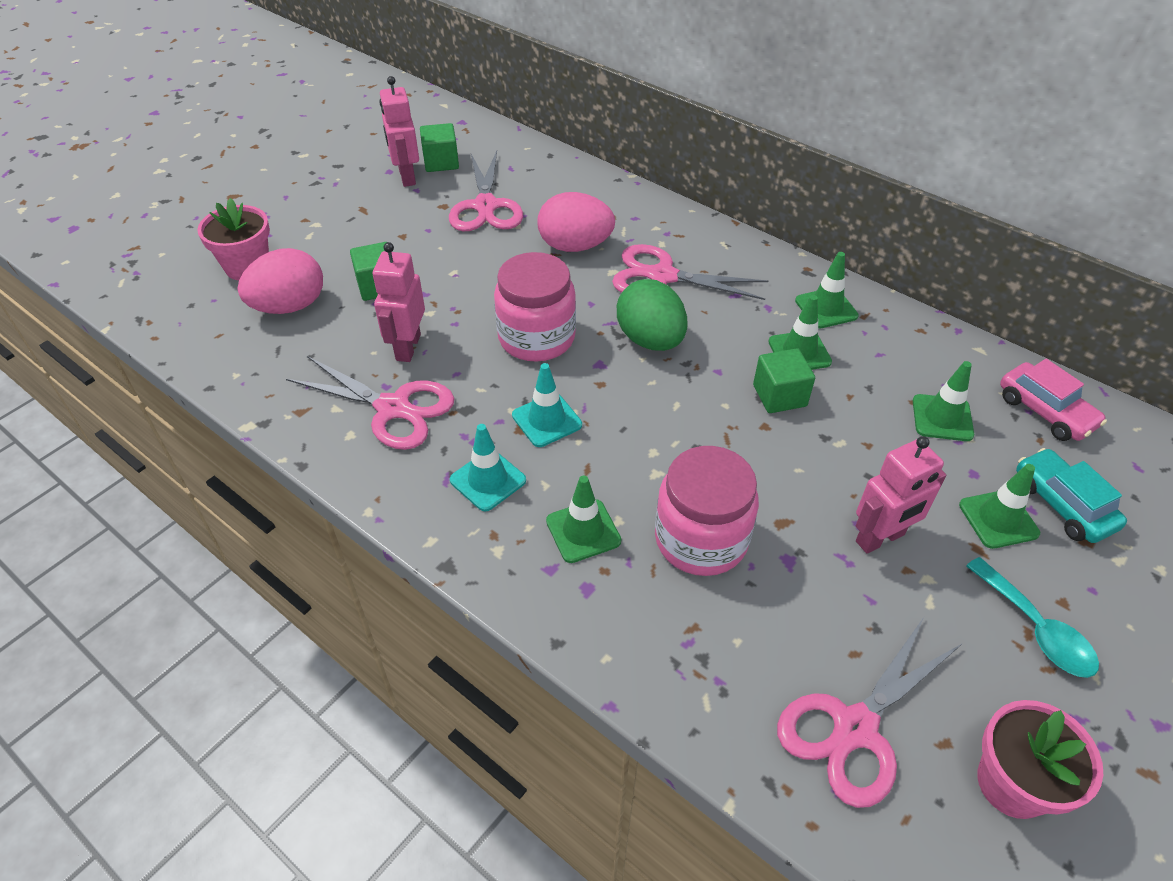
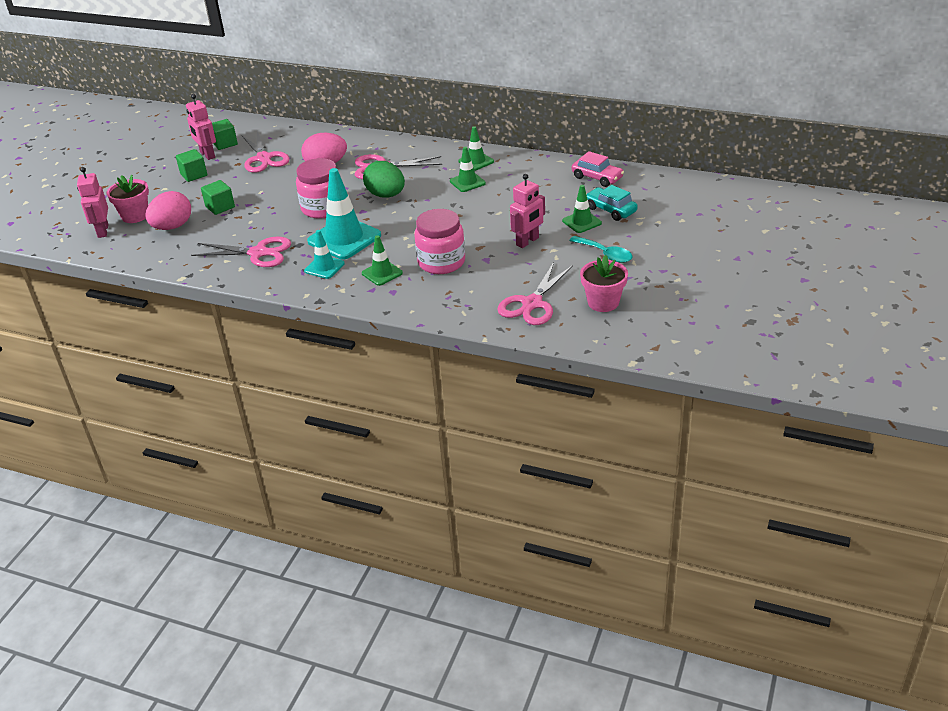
camera: 15 degrees left, 10 degrees down
pink robot [373,242,425,362] -> pink robot moved to [77,167,108,238]
turquoise traffic cone [512,363,582,447] -> turquoise traffic cone [307,168,381,259], size x1.87
green cube [753,348,815,413] -> green cube moved to [176,149,207,182]
green traffic cone [913,361,974,441] -> none

